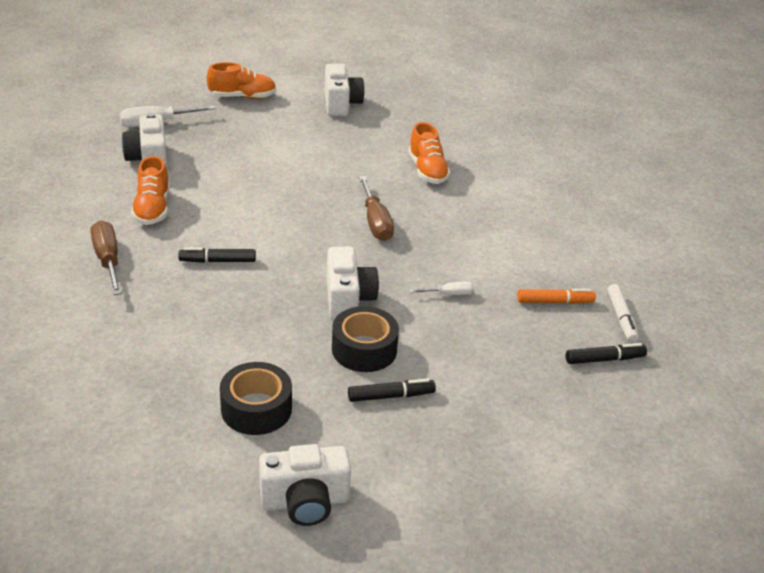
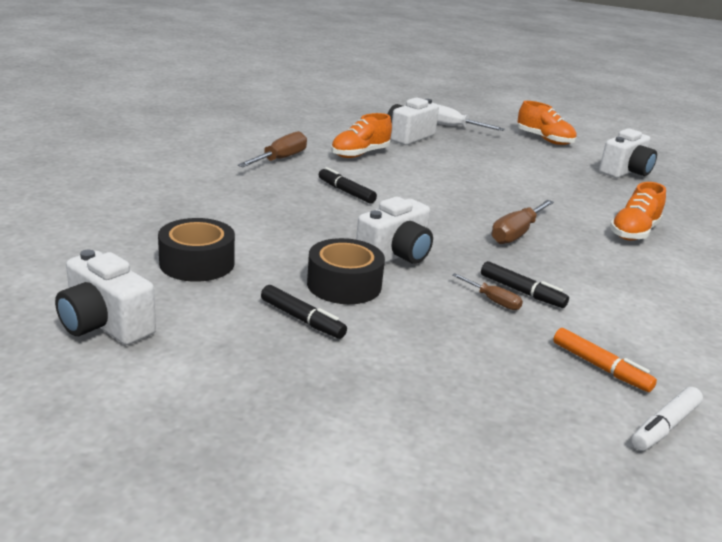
camera: 50 degrees right, 10 degrees down
white screwdriver [409,282,474,295] -> brown screwdriver [452,273,523,310]
black marker [566,343,647,364] -> black marker moved to [481,261,569,308]

